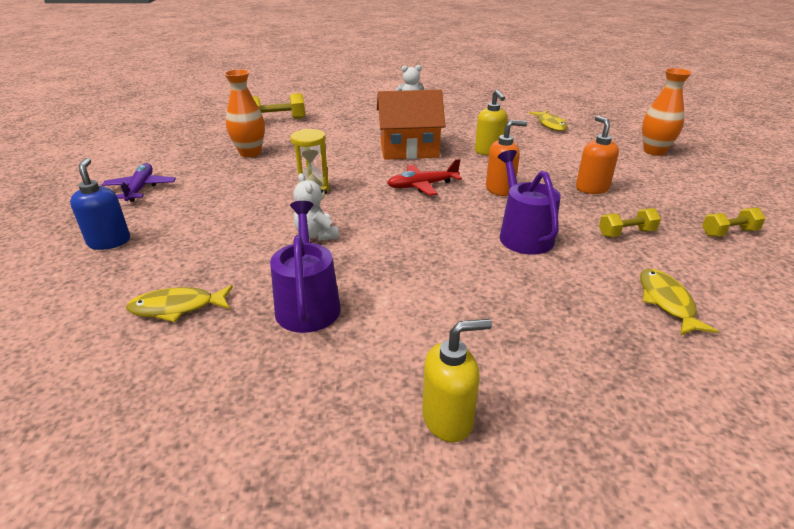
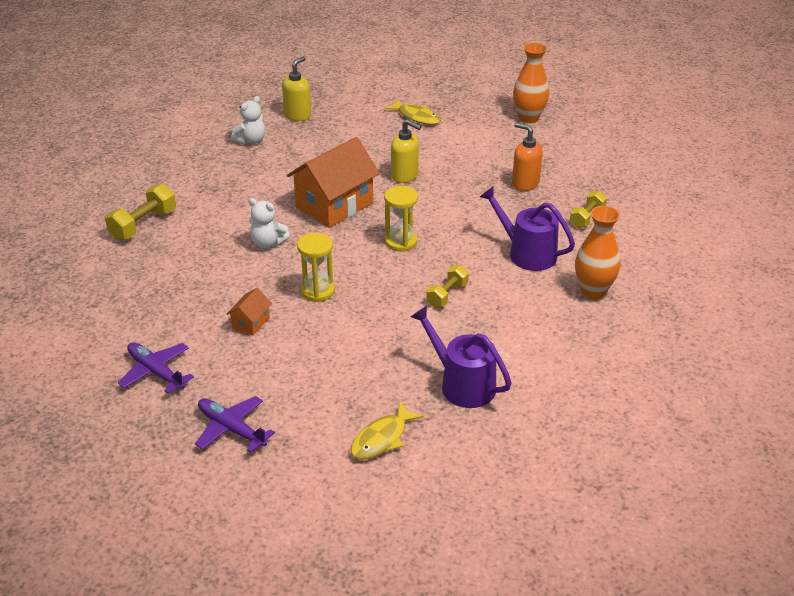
camera: 40 degrees left, 5 degrees up
blue soap dispenser [70,158,130,250] -> purple plane [195,396,275,453]
orange vase [224,69,265,157] -> orange vase moved to [575,206,621,299]
white teddy bear [293,173,339,241] -> white teddy bear moved to [249,198,290,249]
red plane [387,159,462,196] -> yellow hourglass [384,186,418,251]
yellow soap dispenser [422,319,492,442] -> yellow soap dispenser moved to [282,56,311,121]
orange soap dispenser [486,120,527,196] -> none
yellow fish [640,269,719,336] -> none
yellow dumbbell [702,208,766,237] -> yellow dumbbell moved to [426,265,469,307]
none -> orange house [227,288,272,336]

